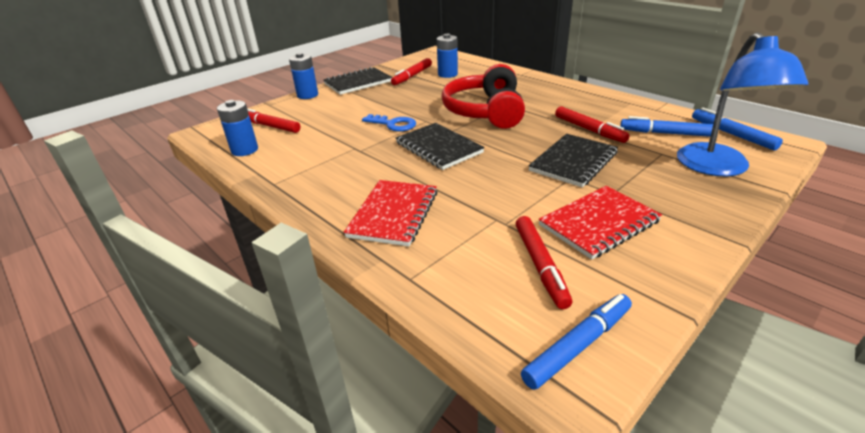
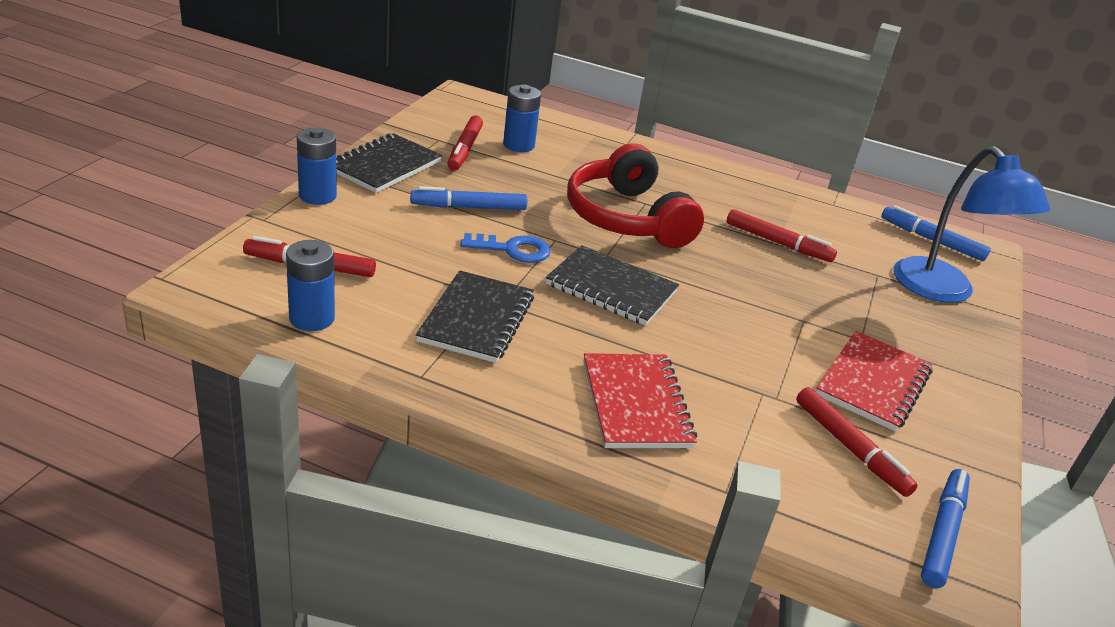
camera: 30 degrees left, 0 degrees up
black notebook [528,134,618,187] -> black notebook moved to [416,270,534,363]
blue marker [620,116,713,137] -> blue marker moved to [411,186,527,210]

